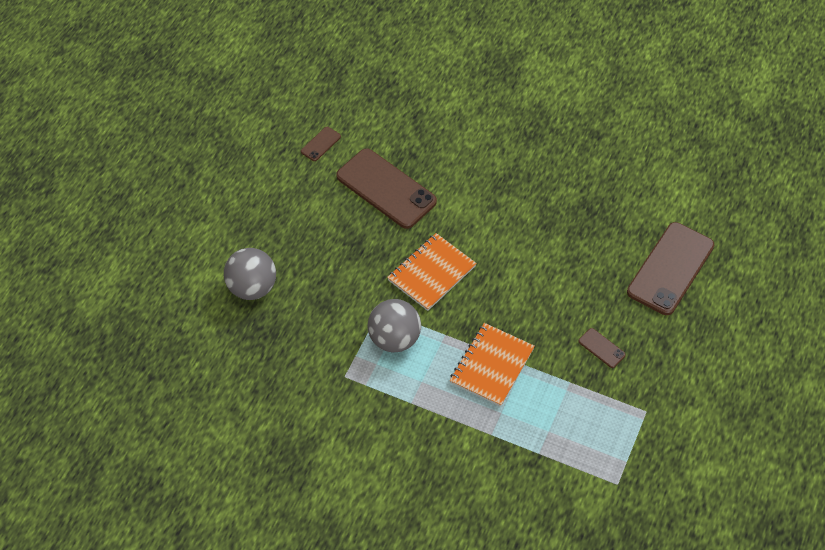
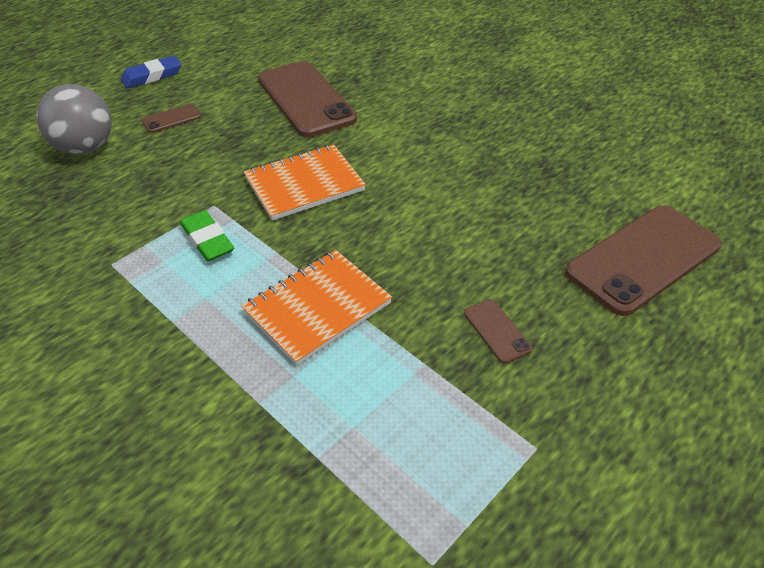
camera: 20 degrees right, 10 degrees down
brown phone [301,127,341,161] -> brown phone moved to [142,104,202,133]
grey ball [368,299,421,353] -> green eraser [180,210,234,261]
none -> blue eraser [121,56,182,88]

